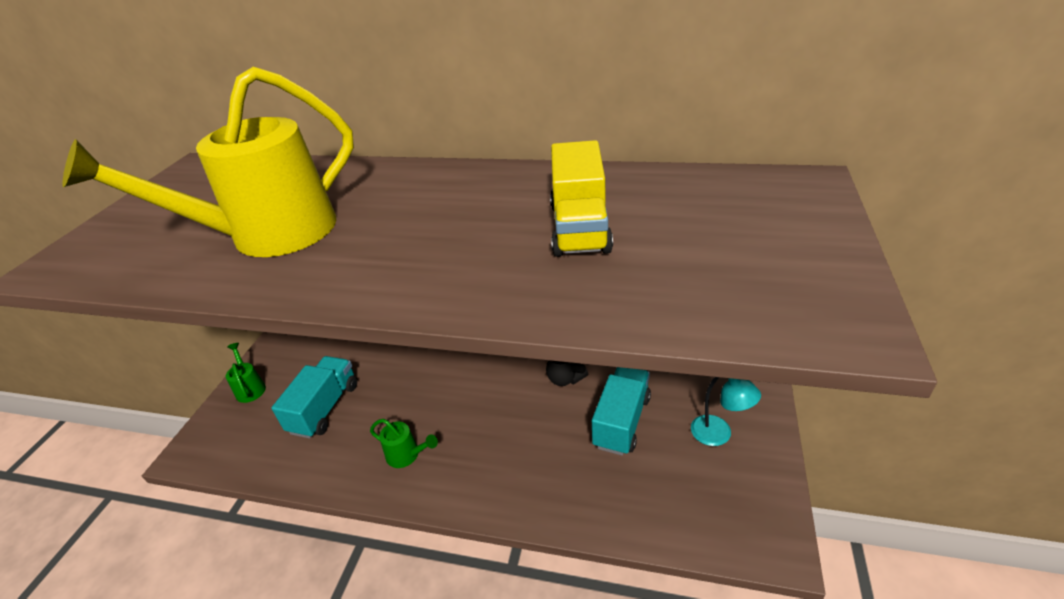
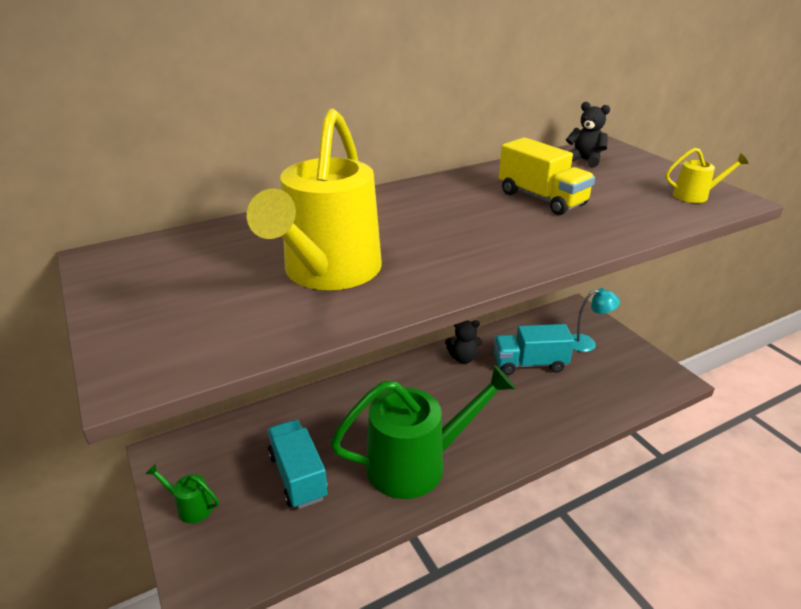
camera: 45 degrees left, 5 degrees down
green watering can [370,419,438,468] -> green watering can [330,365,516,499], size x2.41
turquoise truck [592,367,651,455] -> turquoise truck turned 75 degrees counterclockwise [494,324,574,375]
none -> black teddy bear [566,102,610,167]
none -> yellow watering can [665,148,749,203]

